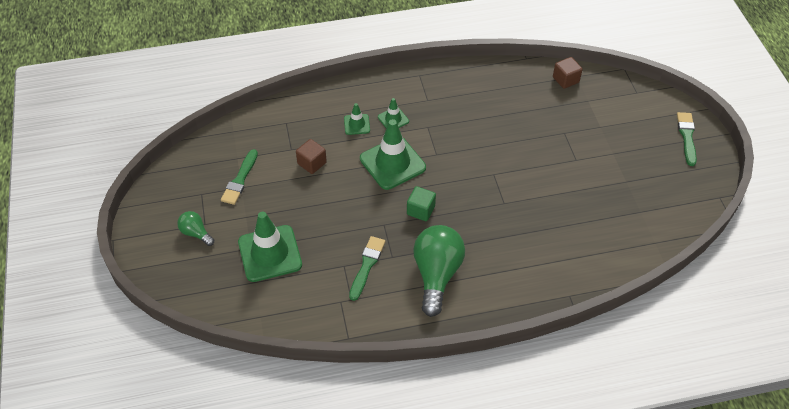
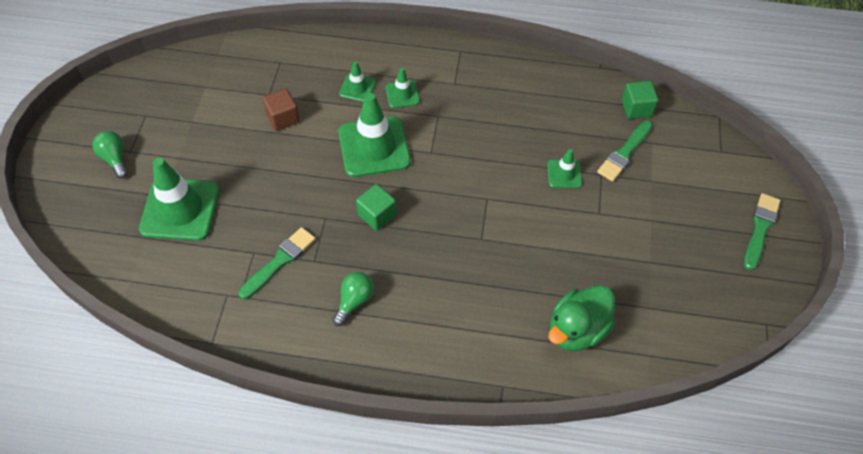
camera: 20 degrees right, 5 degrees up
green brush [221,149,258,205] -> green brush moved to [597,121,653,182]
green light bulb [413,225,465,317] -> green light bulb [333,272,374,326], size x0.49
brown cube [553,57,583,89] -> green cube [622,81,658,119]
none -> green traffic cone [547,149,582,188]
none -> green duck [548,285,615,351]

